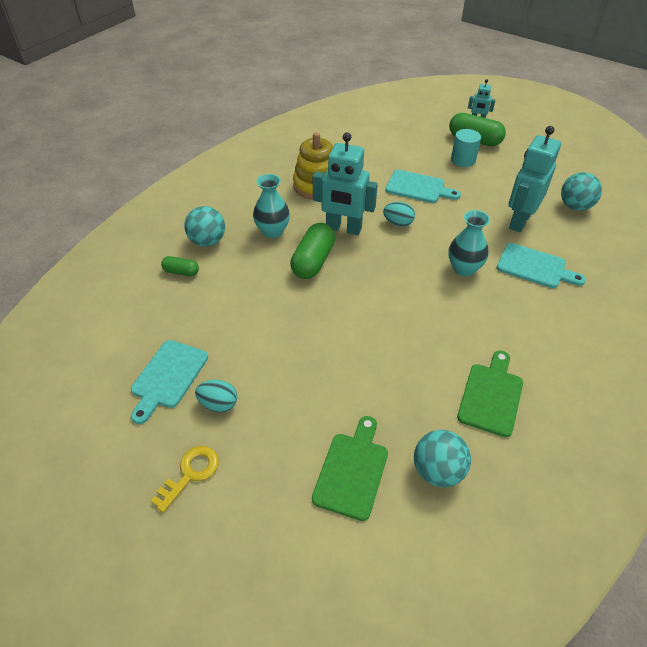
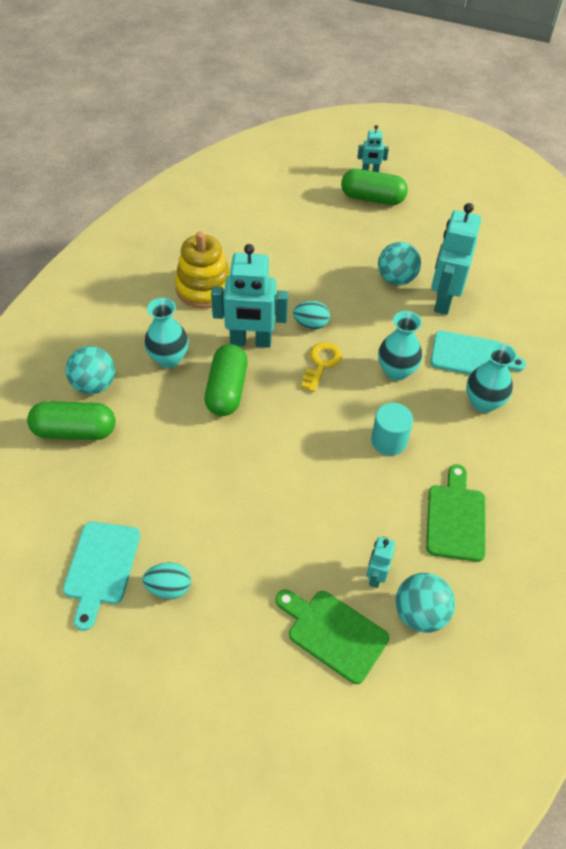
camera: 15 degrees left, 5 degrees up
yellow key [151,446,219,513] -> yellow key moved to [301,342,342,392]
green capsule [161,256,199,276] -> green capsule [27,401,116,440], size x1.86
green cutting board [312,416,388,521] -> green cutting board turned 60 degrees counterclockwise [276,590,389,684]
turquoise cutting board [385,170,461,203] -> none
turquoise cylinder [451,129,481,167] -> turquoise cylinder moved to [371,403,413,456]
turquoise ball [561,172,602,211] -> turquoise ball moved to [378,242,421,285]
none -> turquoise robot [366,537,395,588]
none -> turquoise vase [466,343,517,413]

